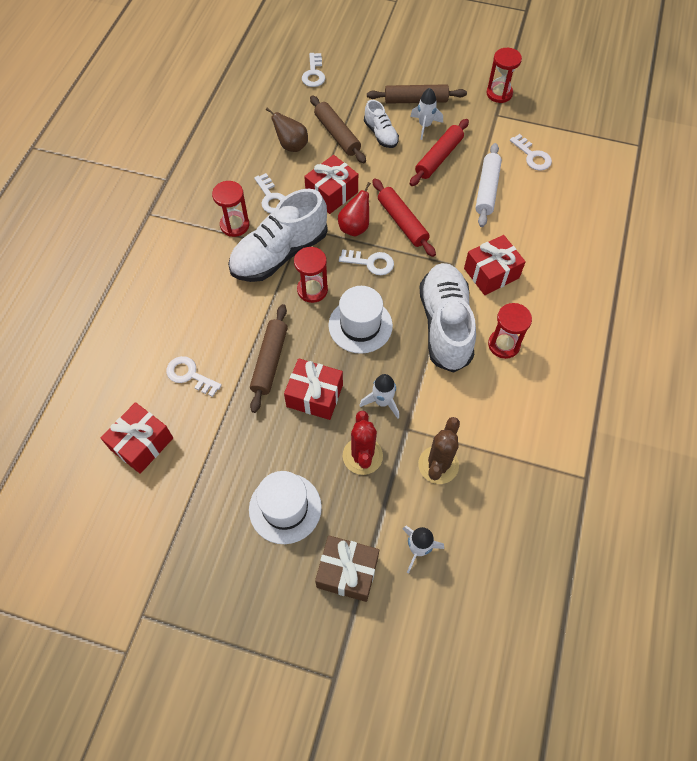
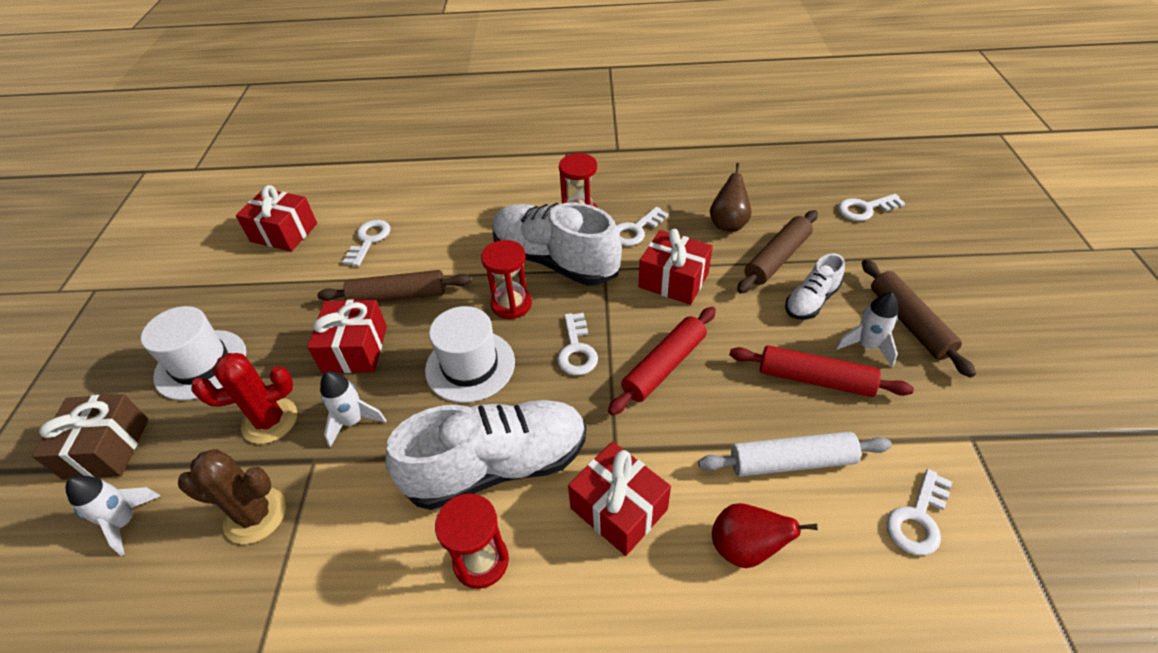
camera: 75 degrees right, 15 degrees down
red pear [338,182,371,237] -> red pear moved to [712,503,818,568]
red hourglass [486,48,522,103] -> none

